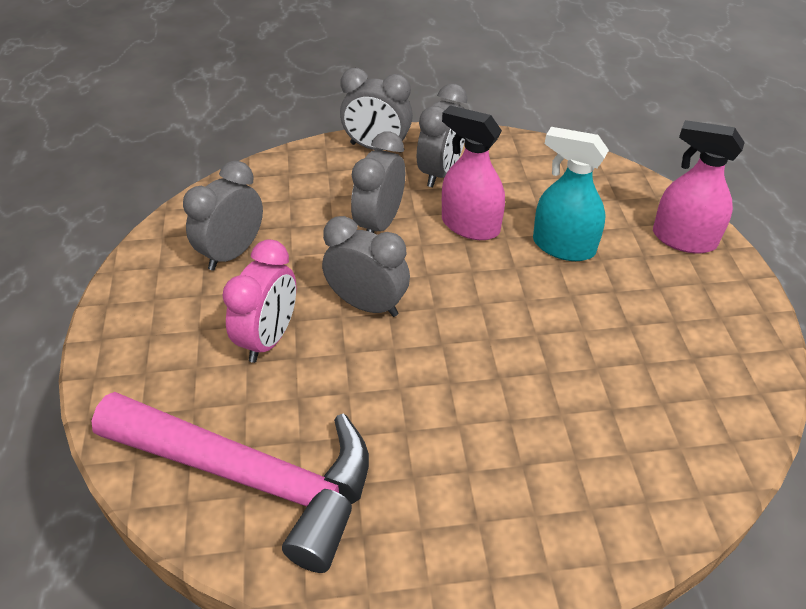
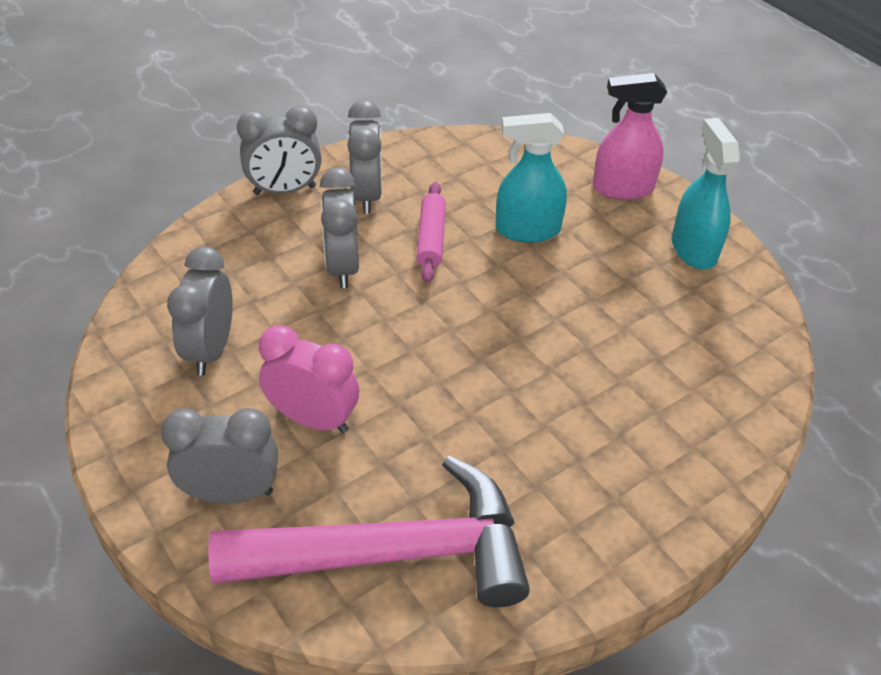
camera: 30 degrees left, 0 degrees up
pink clock [222,239,296,363] -> pink clock turned 60 degrees counterclockwise [259,325,359,433]
grey clock [322,216,410,317] -> grey clock moved to [161,408,278,503]
pink spray bottle [442,105,505,240] -> pink rolling pin [416,182,446,283]
none -> turquoise spray bottle [672,118,740,270]

